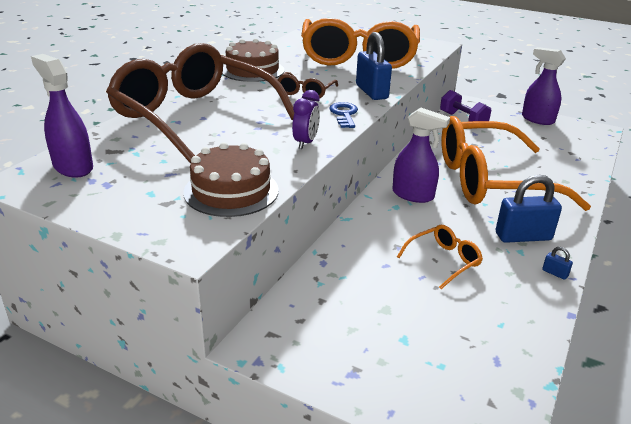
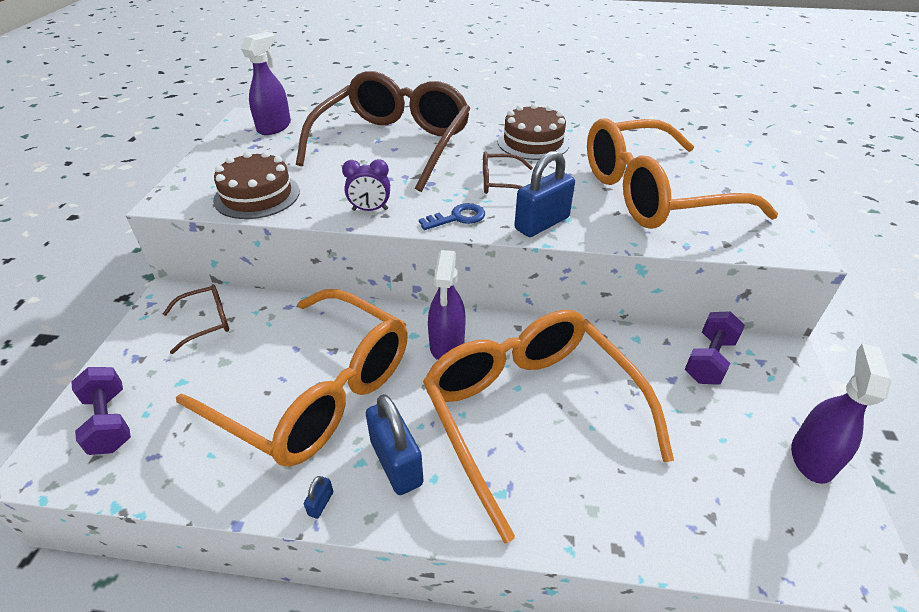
camera: 70 degrees right, 10 degrees up
orange glasses [397,225,483,289] -> orange glasses [176,289,408,467], size x2.48
none -> purple dumbbell [71,367,131,455]
none -> brown glasses [163,285,229,354]

